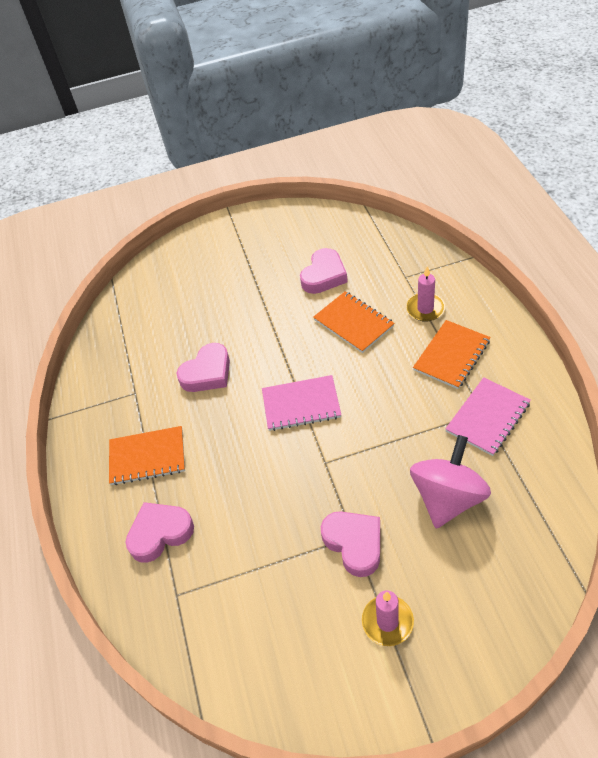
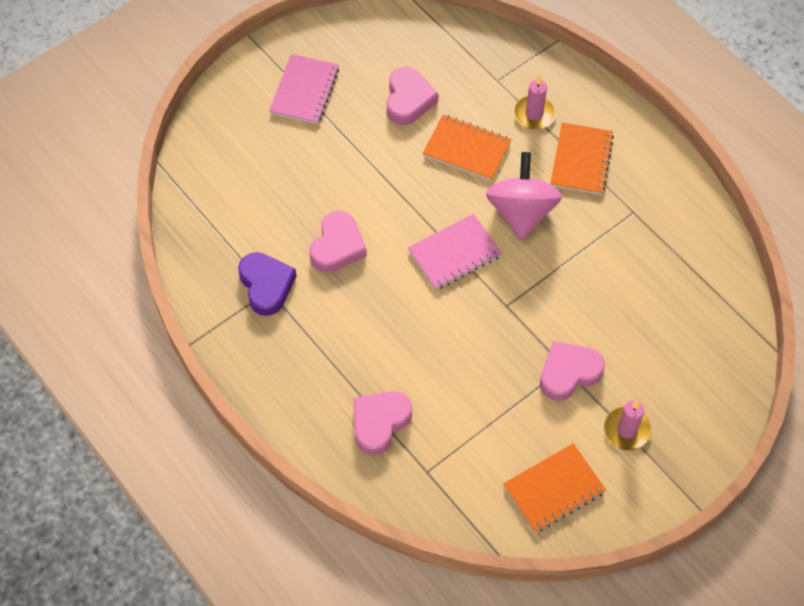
camera: 30 degrees left, 10 degrees up
orange notebook [109,426,185,485] -> orange notebook moved to [503,443,606,533]
pink heart [321,511,380,577] -> pink heart turned 60 degrees counterclockwise [540,341,605,401]
pink spinning top [410,435,491,529] -> pink spinning top moved to [486,152,562,241]
pink notebook [445,377,531,456] -> pink notebook moved to [269,54,339,124]
none -> purple heart [238,252,296,316]

